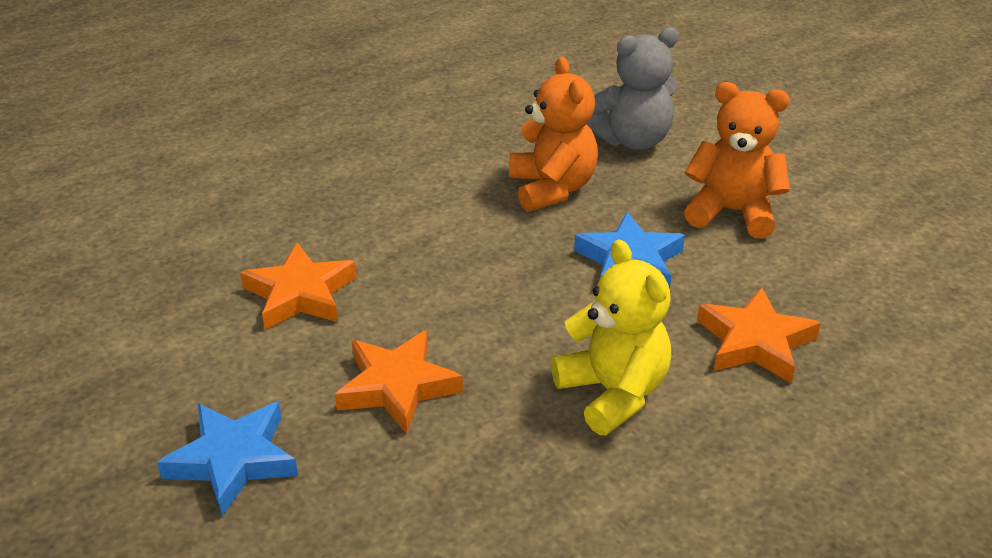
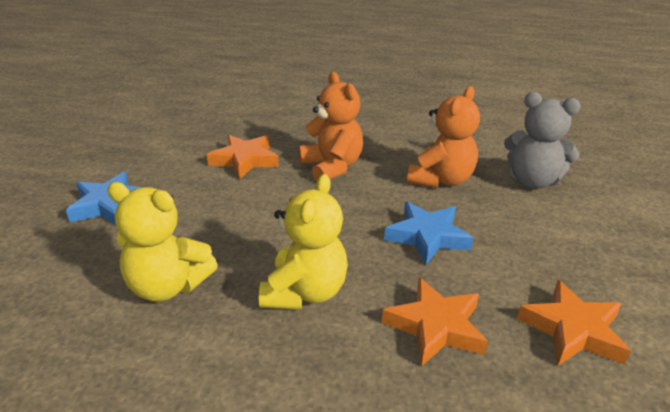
camera: 45 degrees right, 5 degrees down
orange star [335,330,463,434] -> orange star moved to [517,280,631,366]
orange teddy bear [684,82,790,238] -> orange teddy bear moved to [299,72,363,181]
none -> yellow teddy bear [107,182,218,302]

